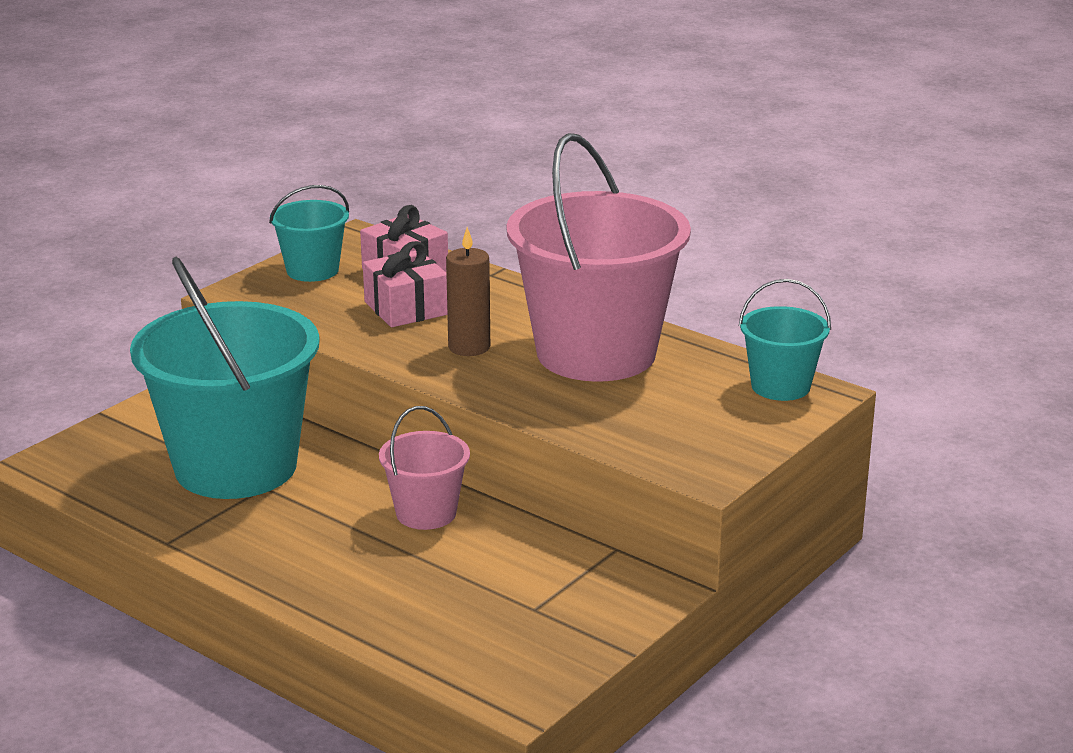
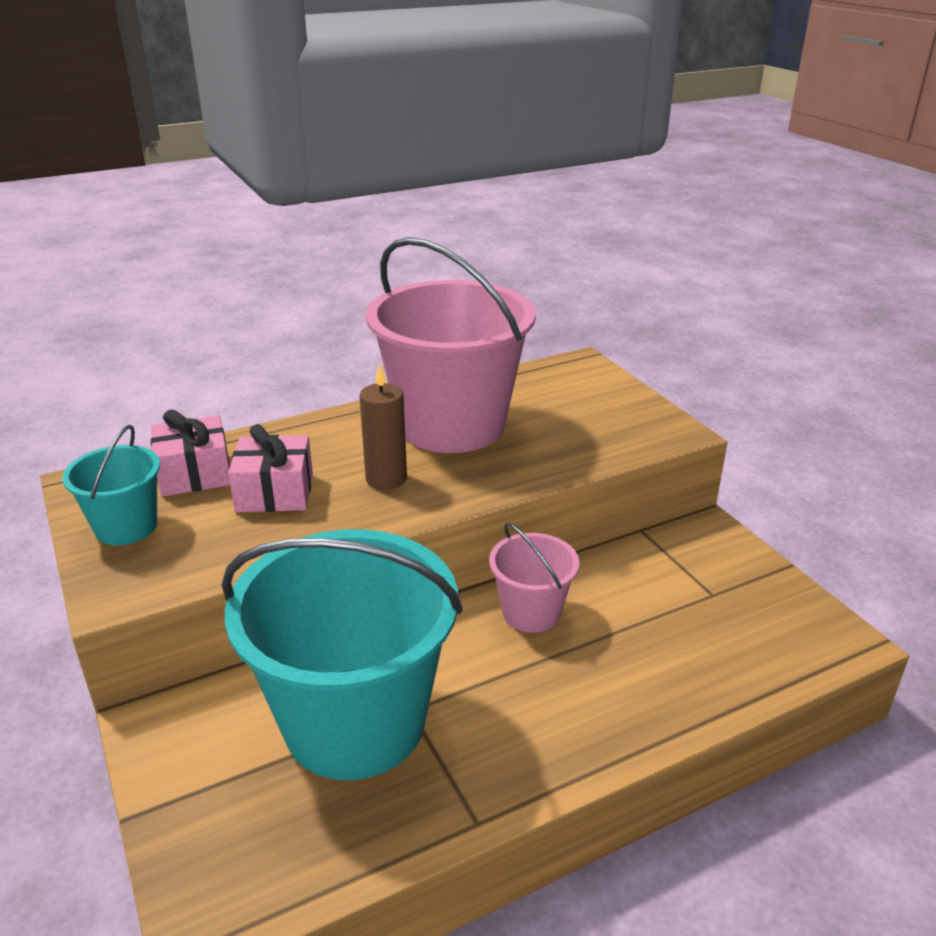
camera: 65 degrees left, 5 degrees up
turquoise bucket [739,279,831,401] -> none

